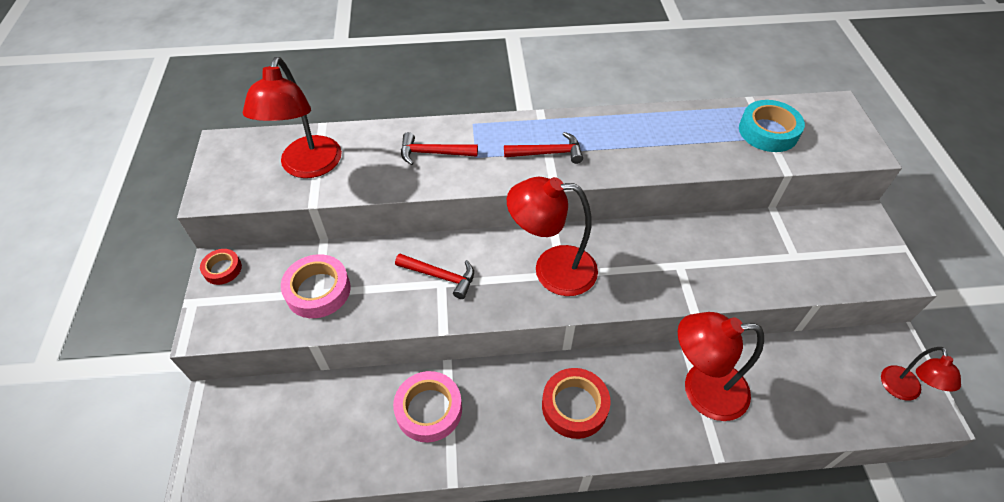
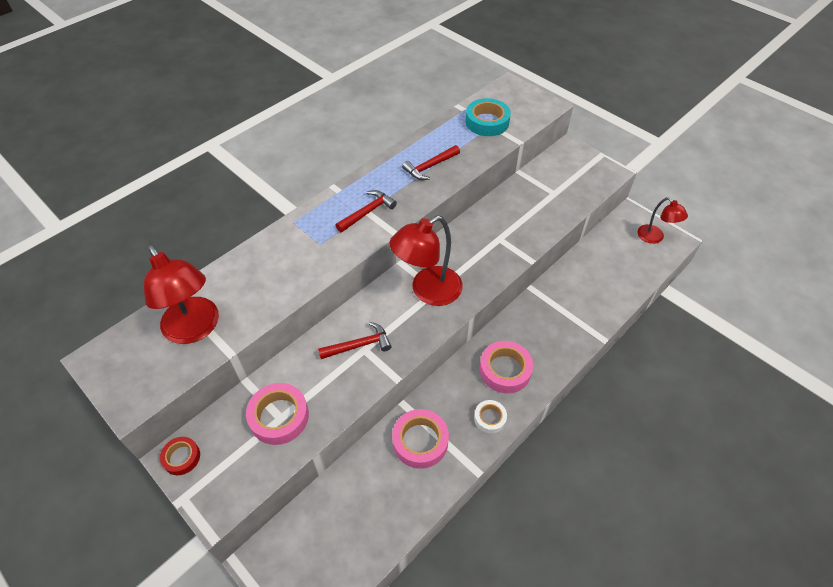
camera: 40 degrees left, 0 degrees up
red hammer [401,132,478,165] -> red hammer moved to [402,145,460,180]
red tape [542,368,611,439] -> pink tape [480,341,533,393]
red lamp [678,312,764,421] -> none
none -> white tape [474,400,507,433]

